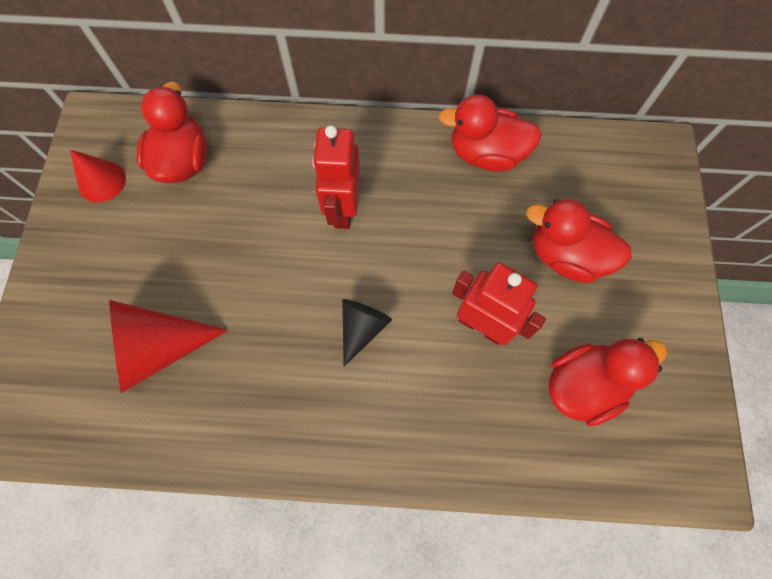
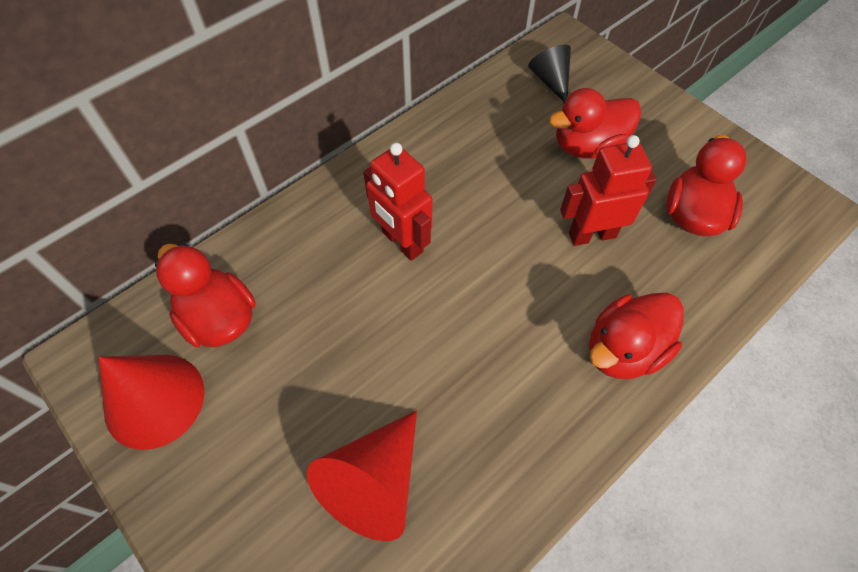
camera: 45 degrees left, 10 degrees down
red cone [70,150,126,203] -> red cone [98,355,205,450], size x1.65
black cone [342,299,392,367] -> black cone moved to [528,45,571,101]
red duck [438,95,542,172] -> red duck moved to [589,293,684,379]

